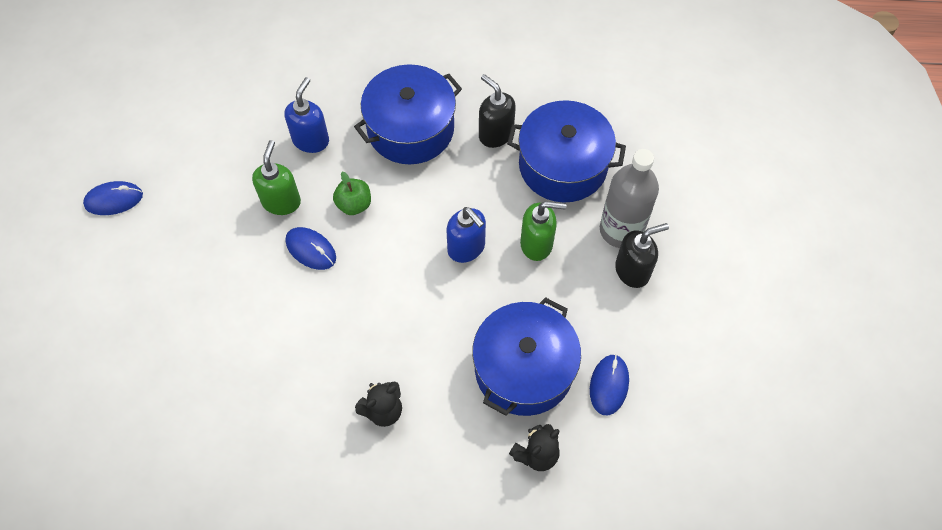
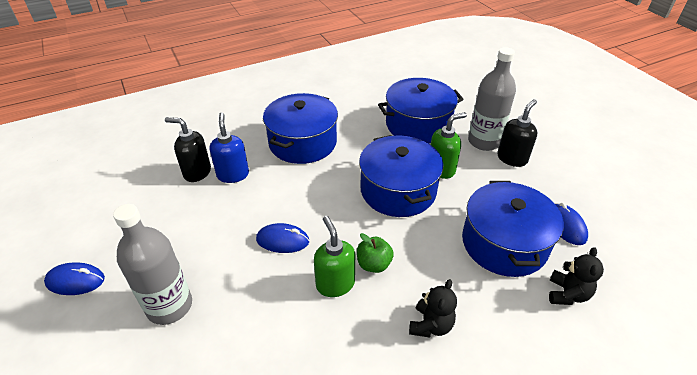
camera: 30 degrees left, 20 degrees down
blue mouse [83,181,143,215] -> blue mouse turned 45 degrees clockwise [44,262,105,295]
green soap dispenser [252,140,301,215] -> green soap dispenser moved to [314,216,355,297]
green apple [333,172,371,215] -> green apple moved to [357,233,393,273]
blue soap dispenser [446,207,486,263] -> blue pot [359,135,443,217]
black soap dispenser [479,74,516,148] -> black soap dispenser moved to [165,117,211,182]
none -> grey bottle [113,204,192,325]

